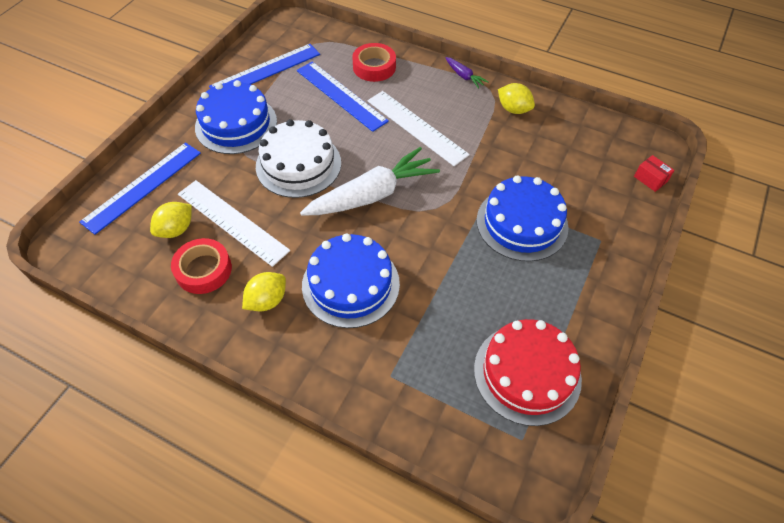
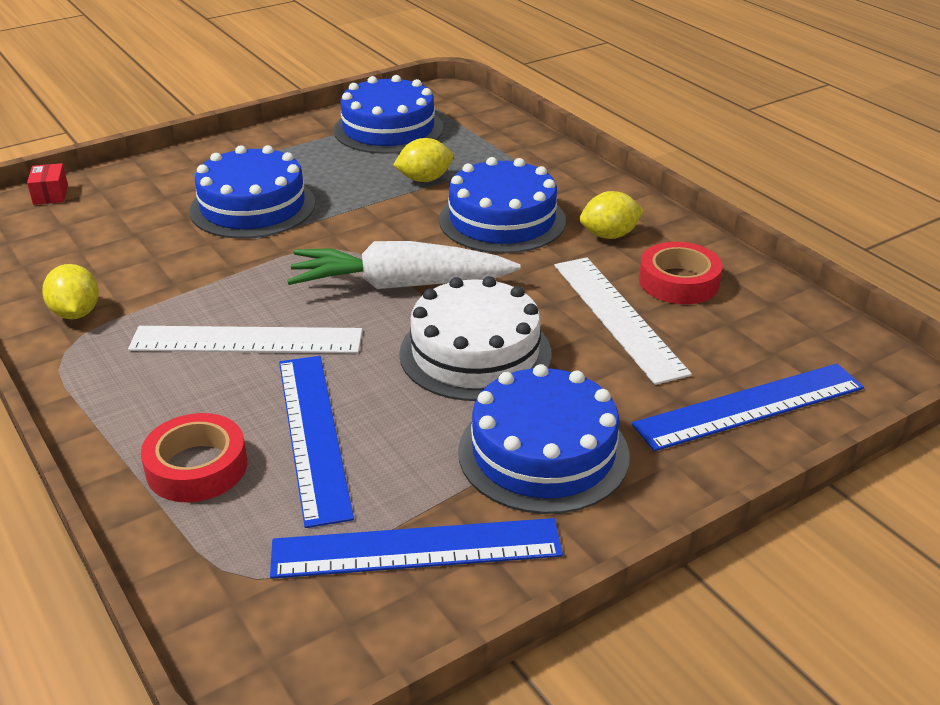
camera: 150 degrees left, 20 degrees down
yellow lemon [150,202,192,238] -> yellow lemon moved to [393,138,453,182]
white ruler [367,91,470,166] -> white ruler turned 75 degrees counterclockwise [128,326,362,354]
purple carrot [445,57,489,89] -> none
red cake [474,319,582,426] -> blue cake [334,75,443,154]

